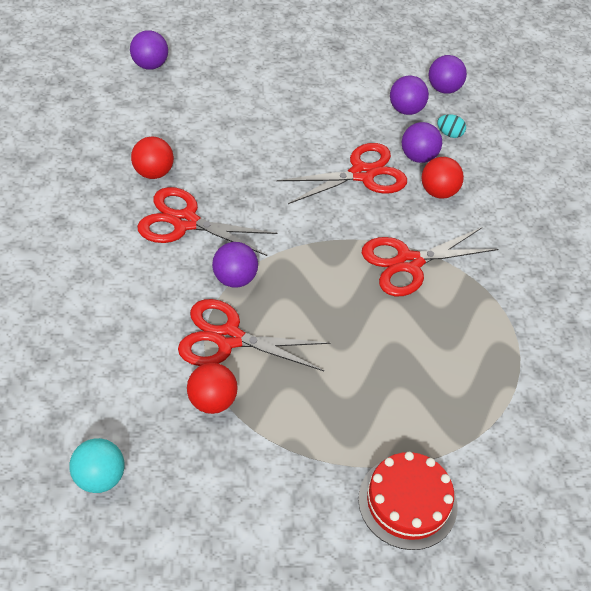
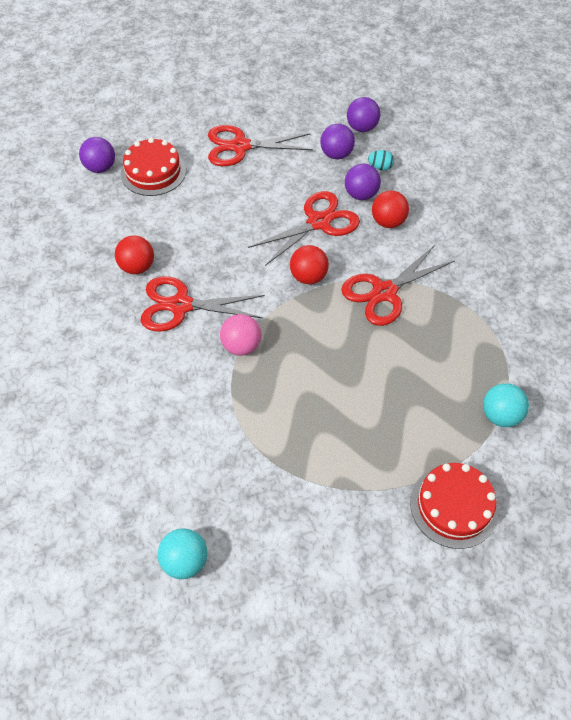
camera: 10 degrees left, 5 degrees up
red scissors [178,299,330,371] -> red scissors moved to [208,125,313,166]
red ball [187,363,238,414] -> red ball moved to [290,245,329,284]
purple ball [212,242,258,288] -> pink ball [220,314,261,356]
none -> red cake [121,138,186,196]
none -> turquoise ball [483,383,529,427]

